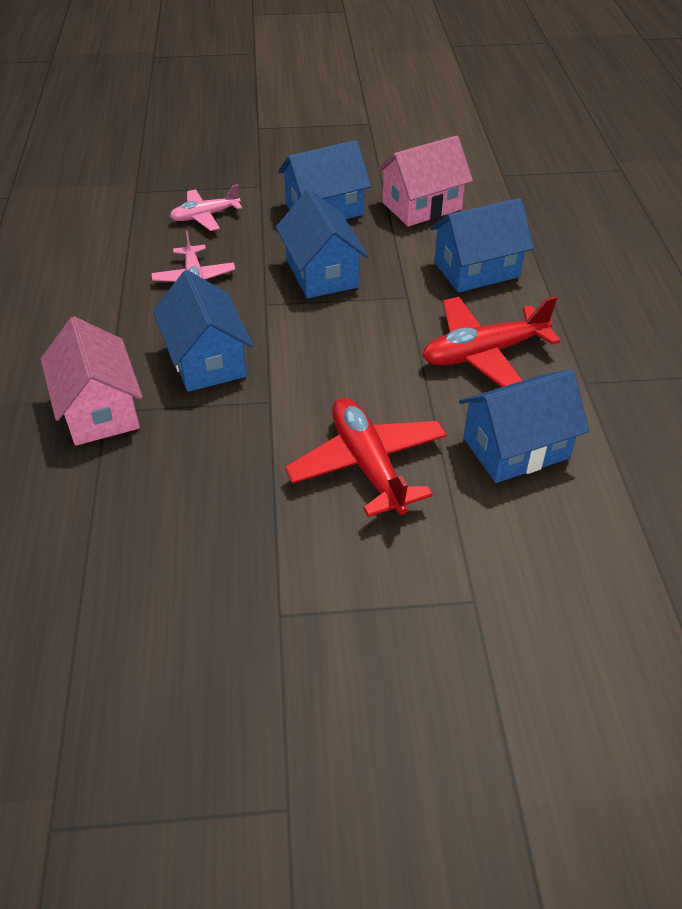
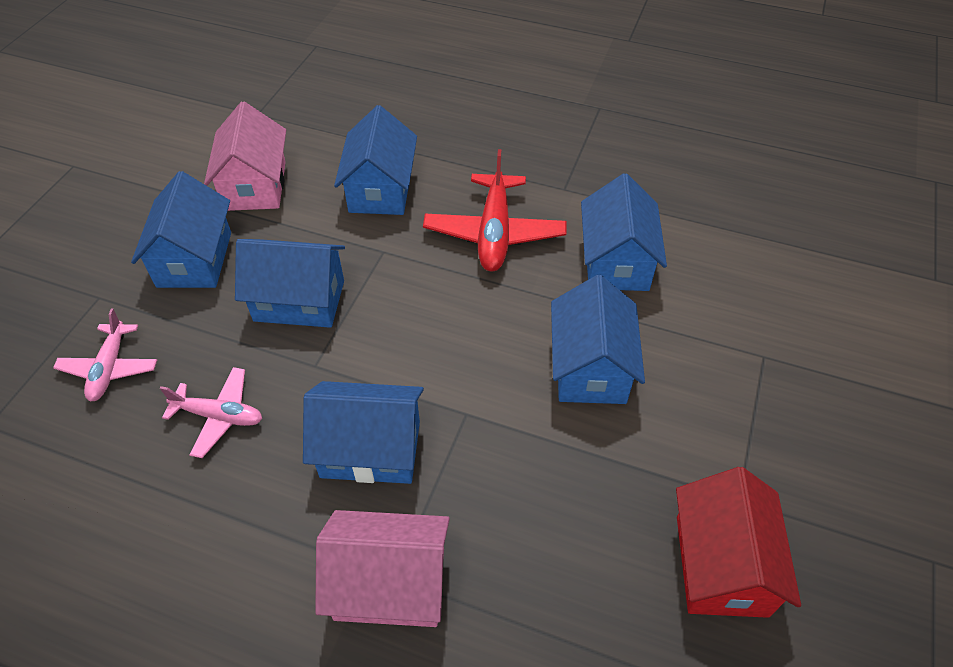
camera: 65 degrees left, 5 degrees up
red plane [285,398,447,517] -> blue house [551,275,645,404]
none -> red house [676,467,801,618]

